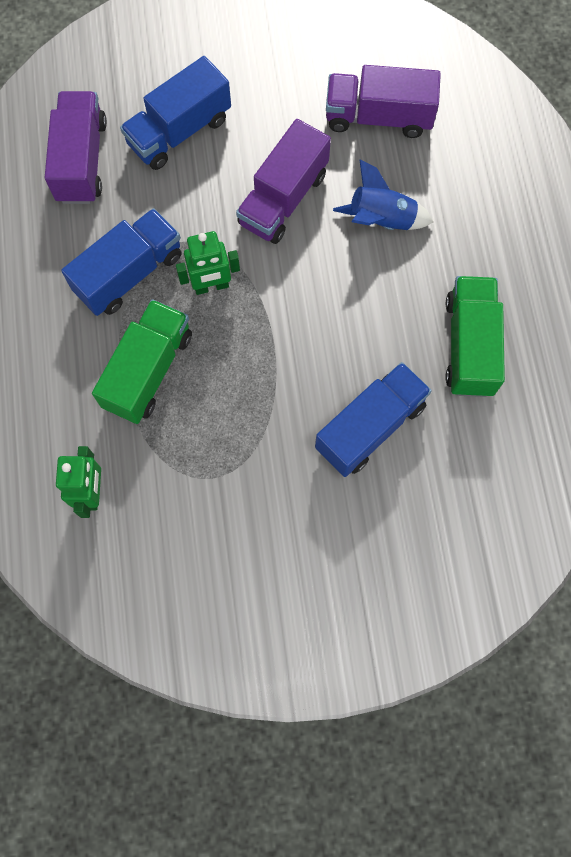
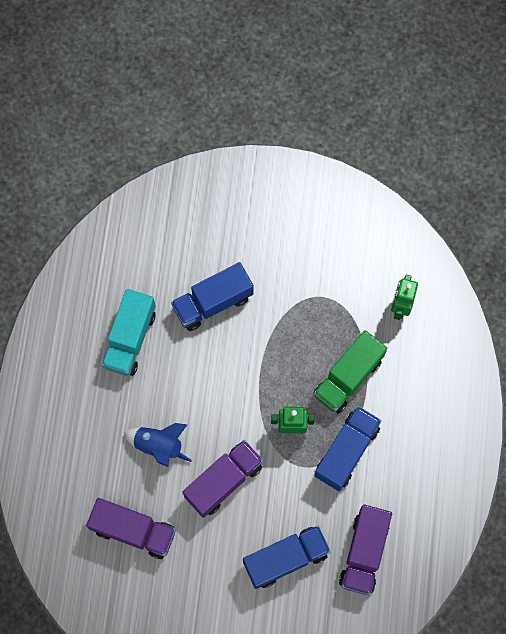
camera: 165 degrees left, 0 degrees up
blue truck [61,208,182,316] -> blue truck turned 150 degrees clockwise [314,406,382,491]
green truck [445,276,505,397] -> turquoise truck [102,289,156,376]

